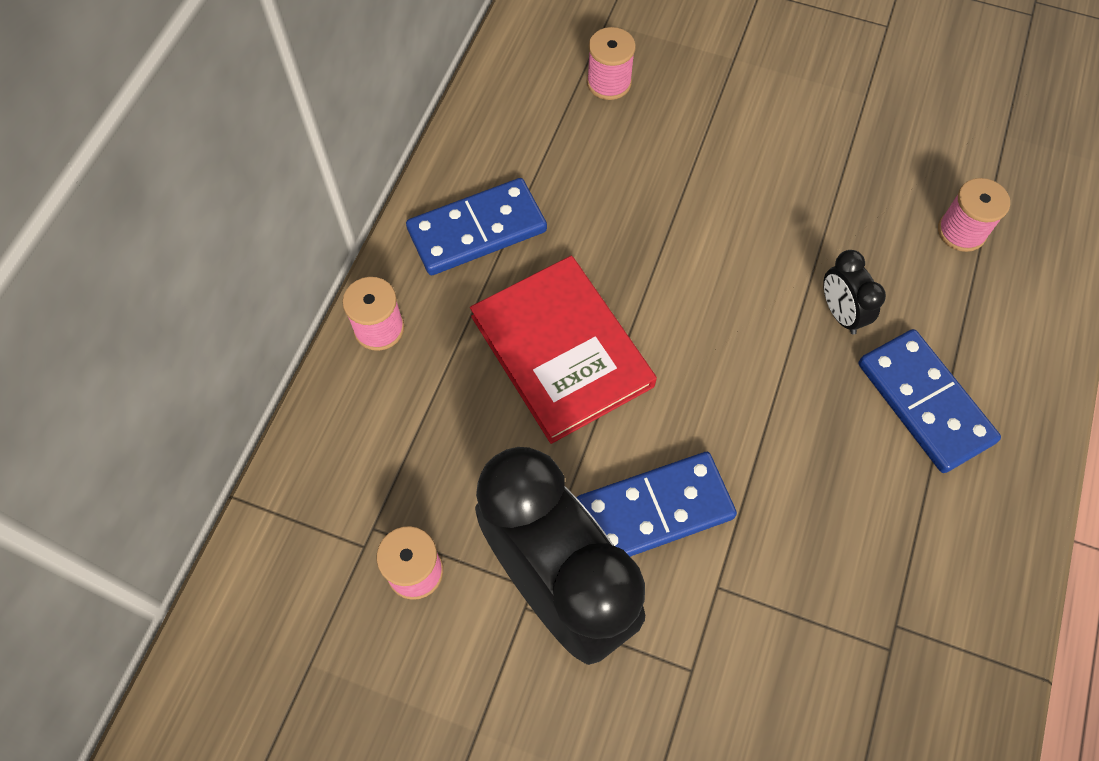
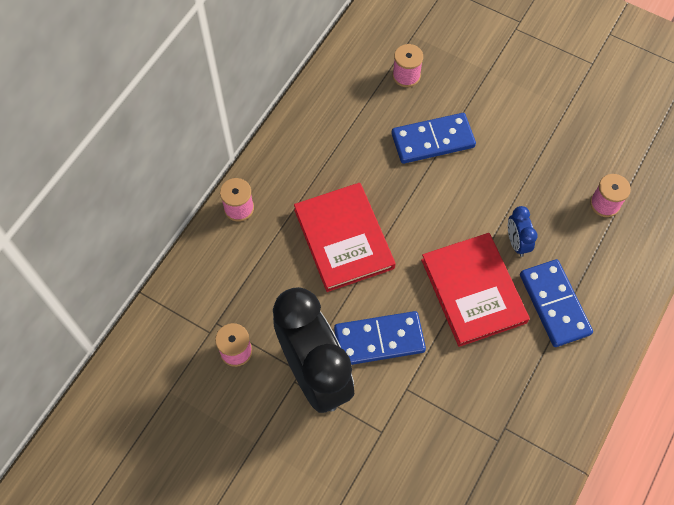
camera: 10 degrees right, 0 degrees up
blue domino [406,178,547,275] -> blue domino moved to [392,113,476,164]
black clock [823,250,886,334] -> blue clock [508,206,537,257]
none -> red book [421,233,530,347]

